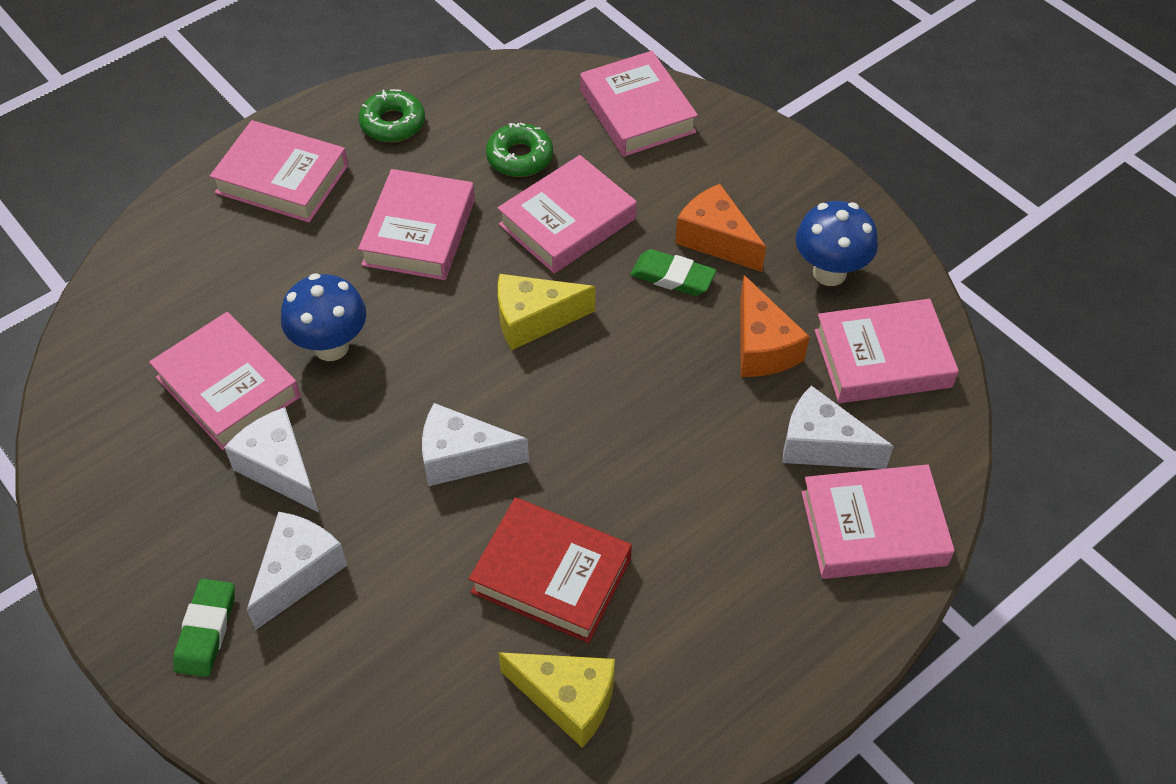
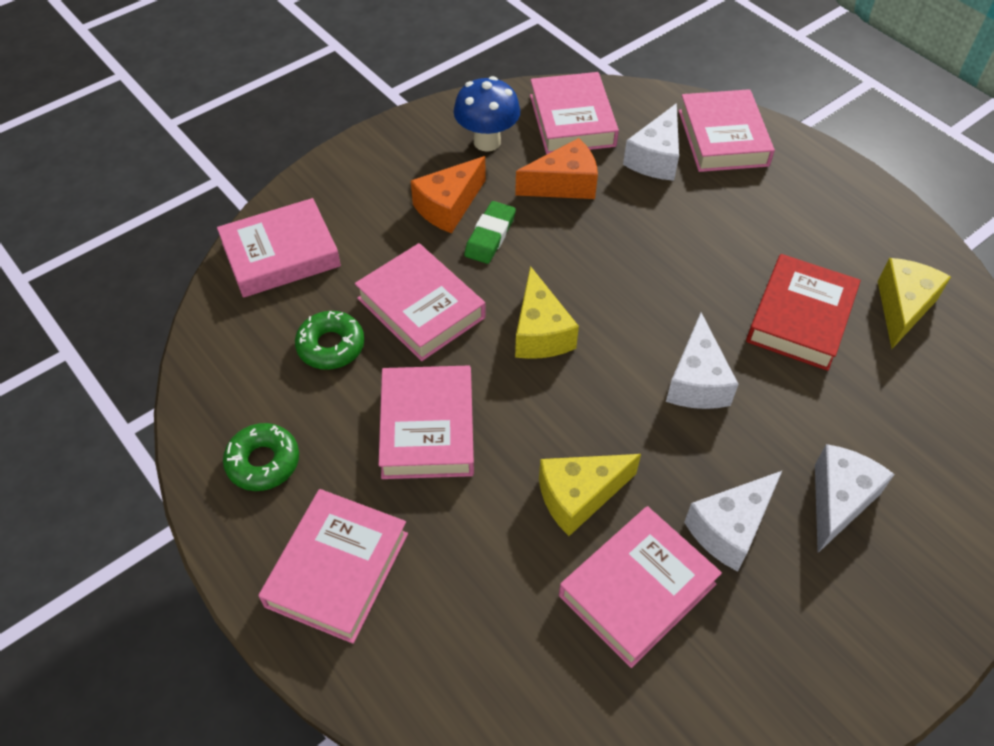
camera: 90 degrees left, 0 degrees up
green eraser [173,579,235,677] -> none
white cheese [247,512,347,630] -> white cheese turned 90 degrees clockwise [815,444,895,553]
blue mushroom [281,273,367,361] -> yellow cheese [539,454,641,536]
pink book [358,169,475,280] -> pink book turned 75 degrees clockwise [379,366,474,479]

